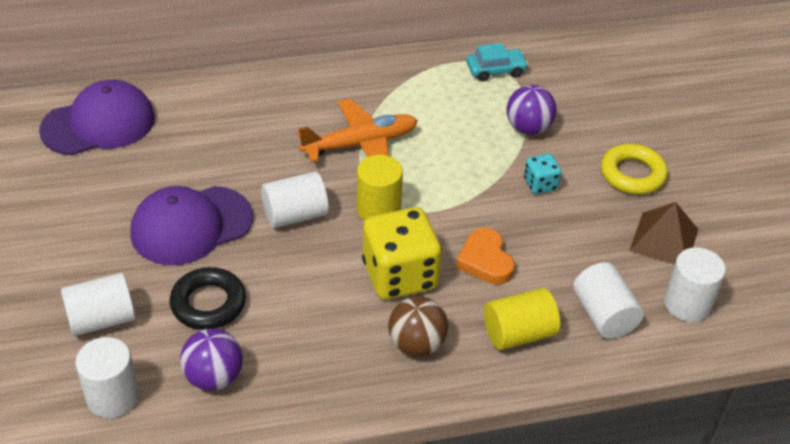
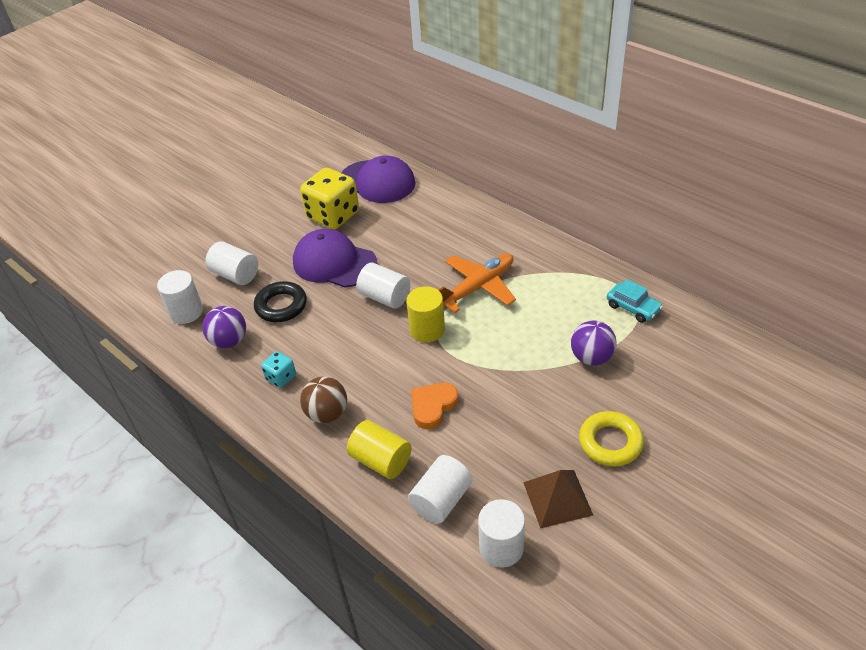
camera: 60 degrees right, 0 degrees up
orange plane [297,98,418,162] -> orange plane turned 75 degrees counterclockwise [438,253,516,313]
yellow dice [362,207,442,300] -> yellow dice moved to [300,168,359,229]
turquoise dice [524,154,561,194] -> turquoise dice moved to [261,351,296,388]

